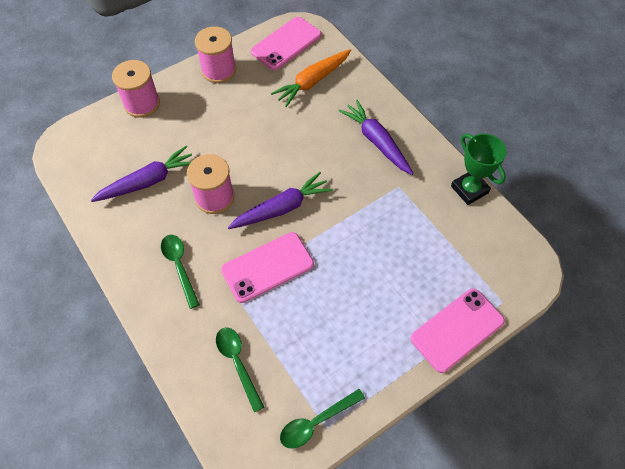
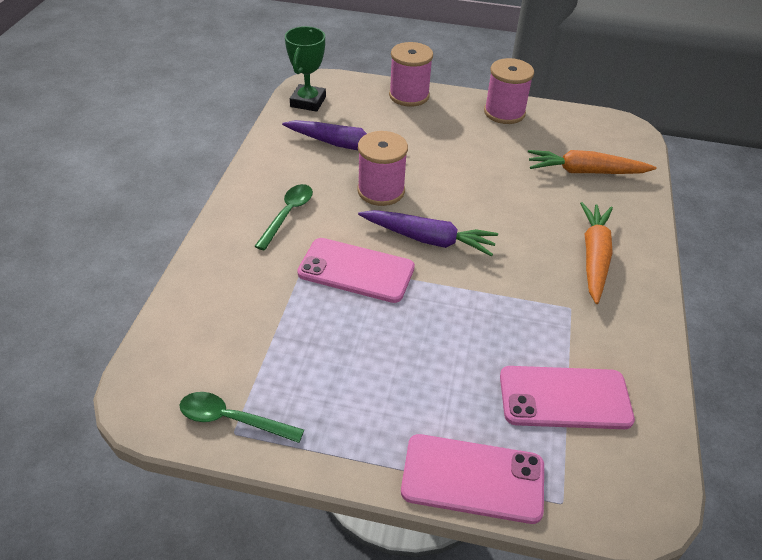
camera: 45 degrees right, 15 degrees down
green spoon [216,327,264,412] -> none
pink phone [251,17,321,70] -> pink phone moved to [500,366,635,429]
purple carrot [339,100,414,175] -> orange carrot [580,202,613,304]
green trophy [451,133,507,205] -> green trophy moved to [285,26,326,112]

